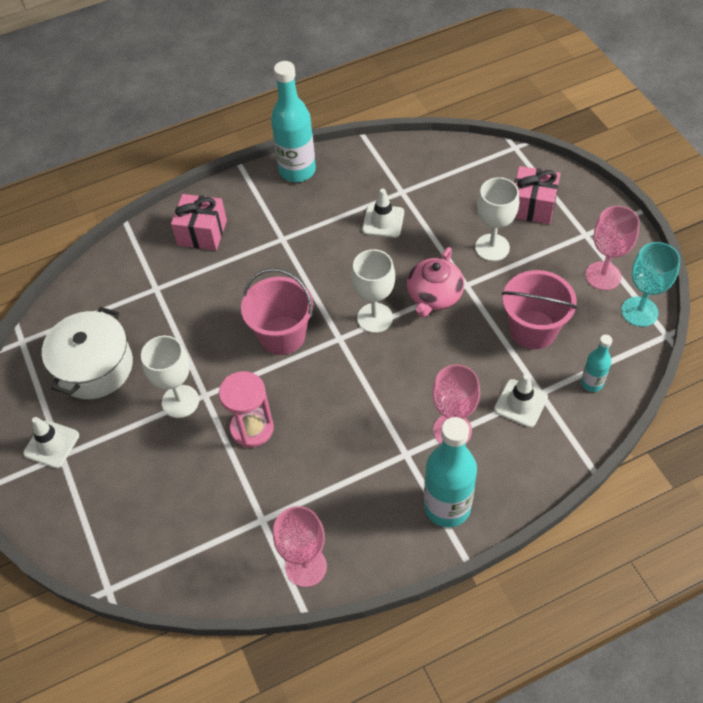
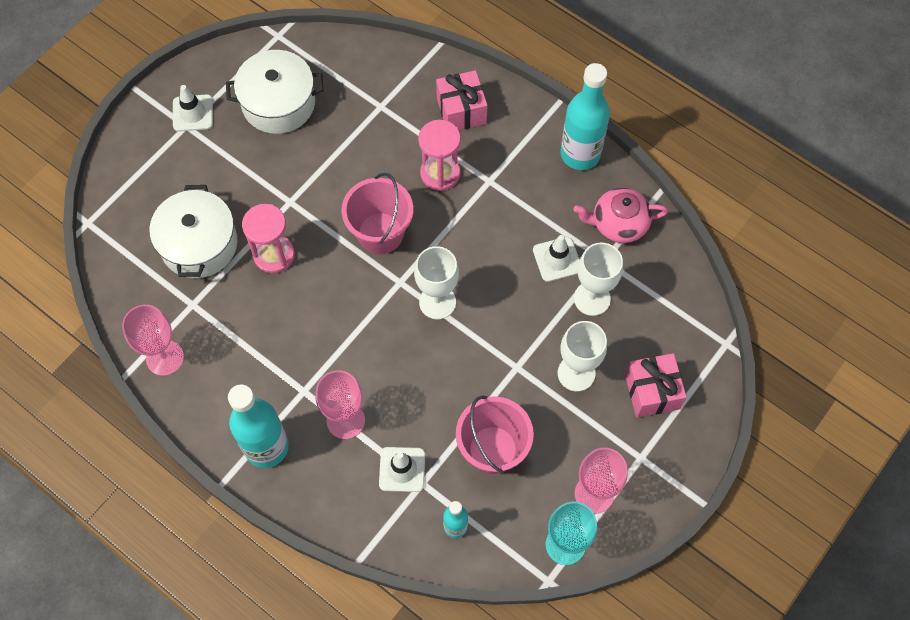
camera: 60 degrees right, 10 degrees up
white goblet [141,336,199,418] -> white goblet moved to [574,243,623,316]
pink teapot [407,247,464,318] -> pink teapot moved to [574,188,668,243]
none -> white pot [149,185,238,278]
none -> pink hourglass [418,120,461,191]

